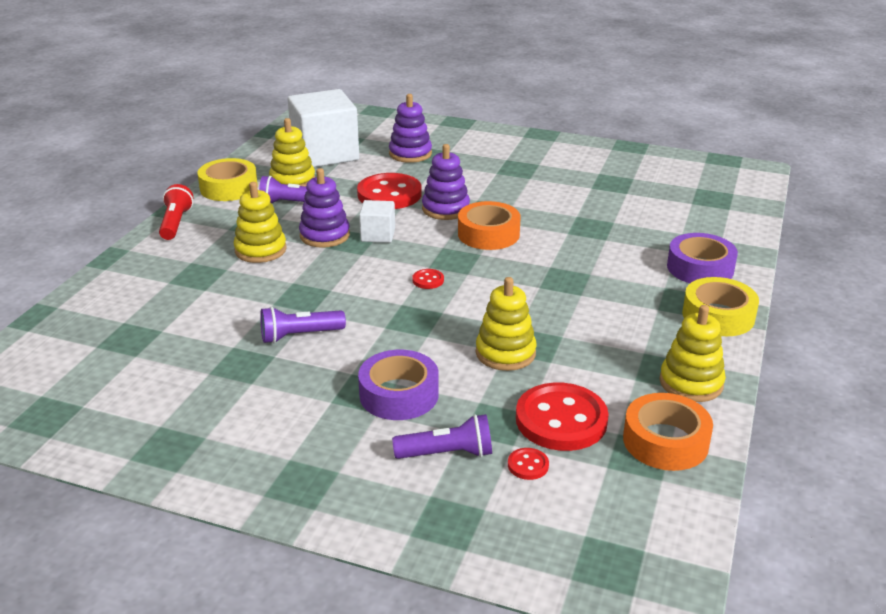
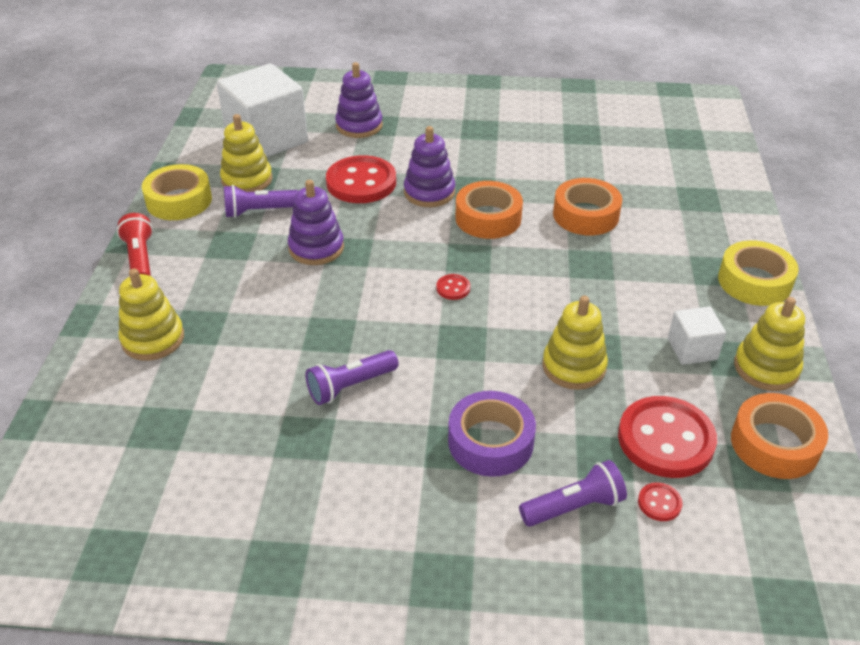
camera: 15 degrees left, 10 degrees up
yellow stacking toy [234,182,287,263] -> yellow stacking toy moved to [118,268,184,361]
white cube [359,200,395,243] -> white cube moved to [668,307,726,365]
purple tape [667,233,738,283] -> none
none -> orange tape [553,178,622,236]

